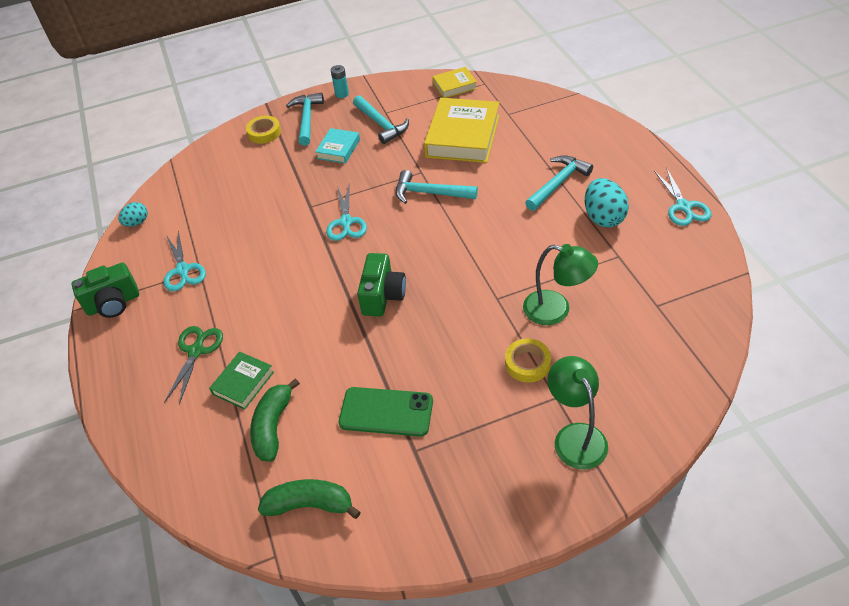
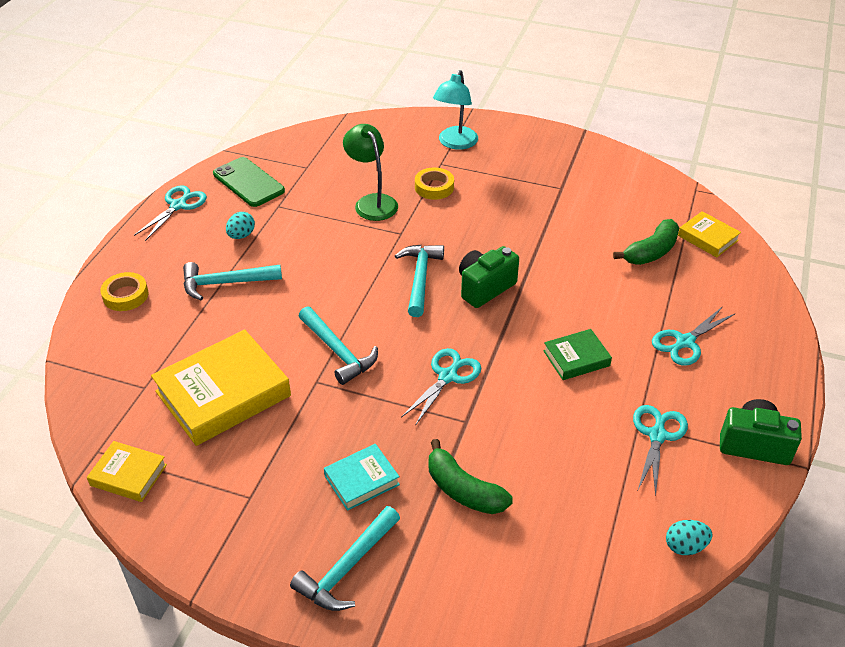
camera: 145 degrees left, 5 degrees down
green scissors [165,326,223,405] -> turquoise scissors [652,306,736,366]
green book [209,352,274,410] -> green book moved to [543,329,612,380]
yellow tape [246,116,281,144] -> yellow tape moved to [100,272,149,311]
green banana [258,479,361,519] -> green banana moved to [429,439,513,514]
turquoise battery [331,65,349,98] -> none
green phone [339,387,433,437] -> green phone moved to [213,157,285,207]
turquoise hammer [353,95,409,144] -> turquoise hammer moved to [395,245,444,317]
green lamp [548,356,608,469] -> turquoise lamp [433,70,478,150]
turquoise egg [585,178,629,227] -> turquoise egg [226,212,255,239], size x0.58
none -> yellow book [678,211,741,258]

